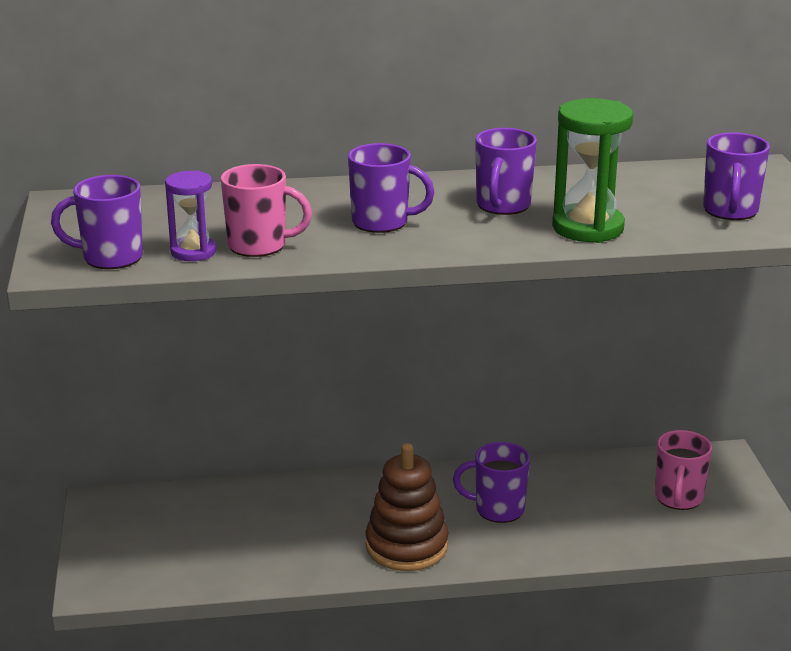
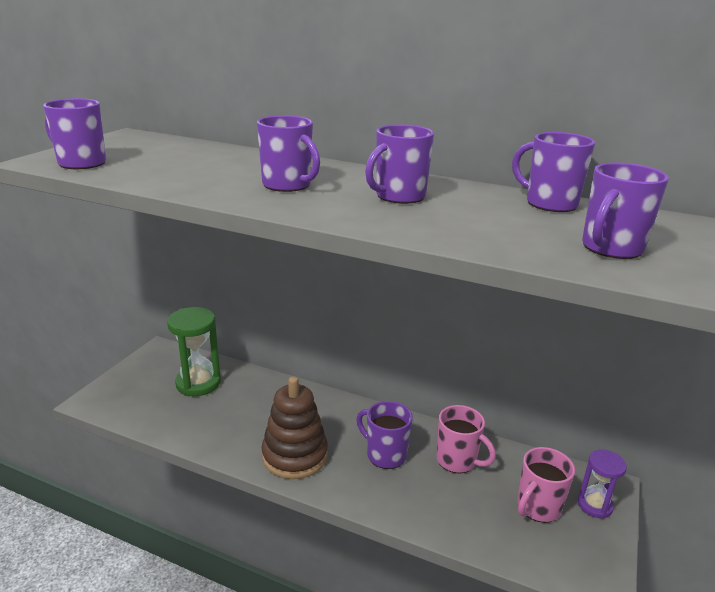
camera: 30 degrees right, 0 degrees up
purple hourglass [165,170,216,261] -> purple hourglass moved to [577,450,627,519]
pink mug [221,164,312,257] -> pink mug moved to [436,405,496,473]
green hourglass [552,98,633,243] -> green hourglass moved to [167,307,221,396]
none -> purple mug [512,132,595,212]

